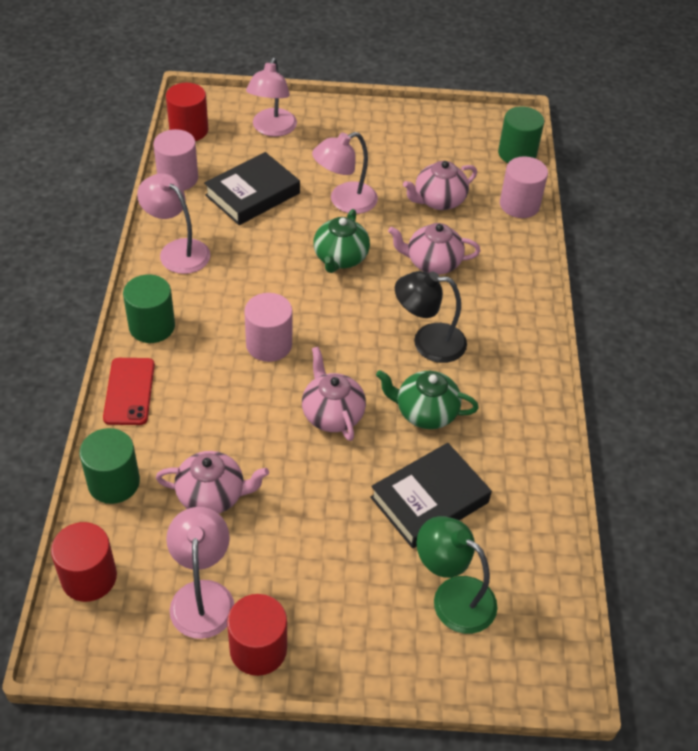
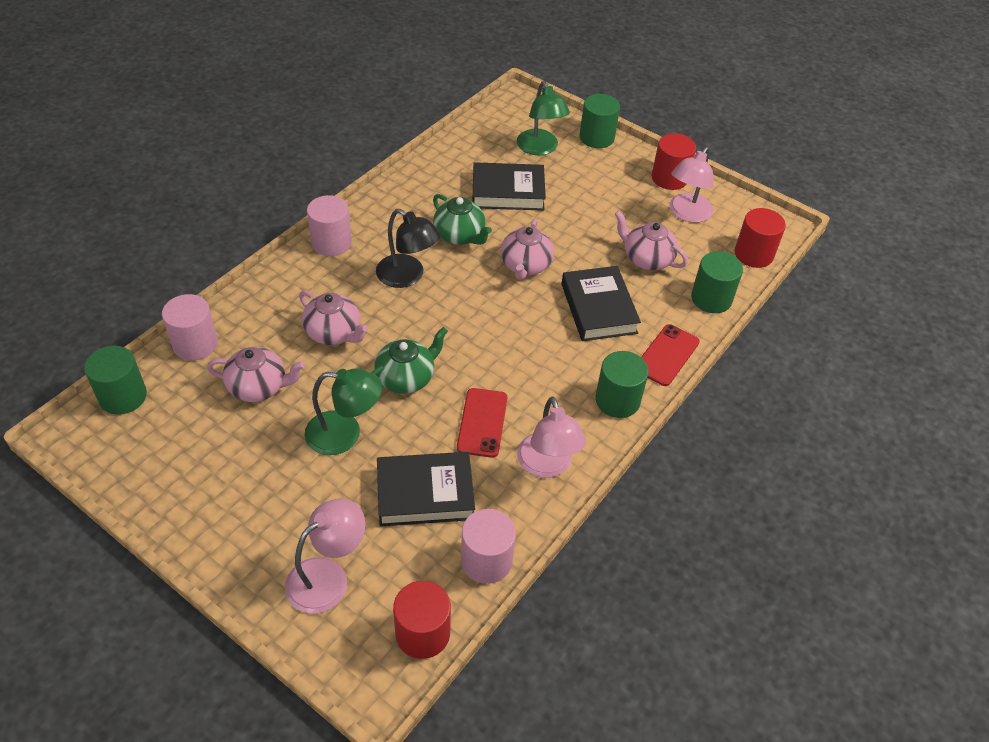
camera: 145 degrees left, 0 degrees up
pink cylinder [244,293,292,362] -> pink cylinder moved to [307,195,352,256]
pink lamp [312,132,378,214] -> green lamp [305,368,382,455]
none -> red phone [457,388,507,458]
none -> black book [561,266,641,341]
none -> green cylinder [579,94,620,148]

